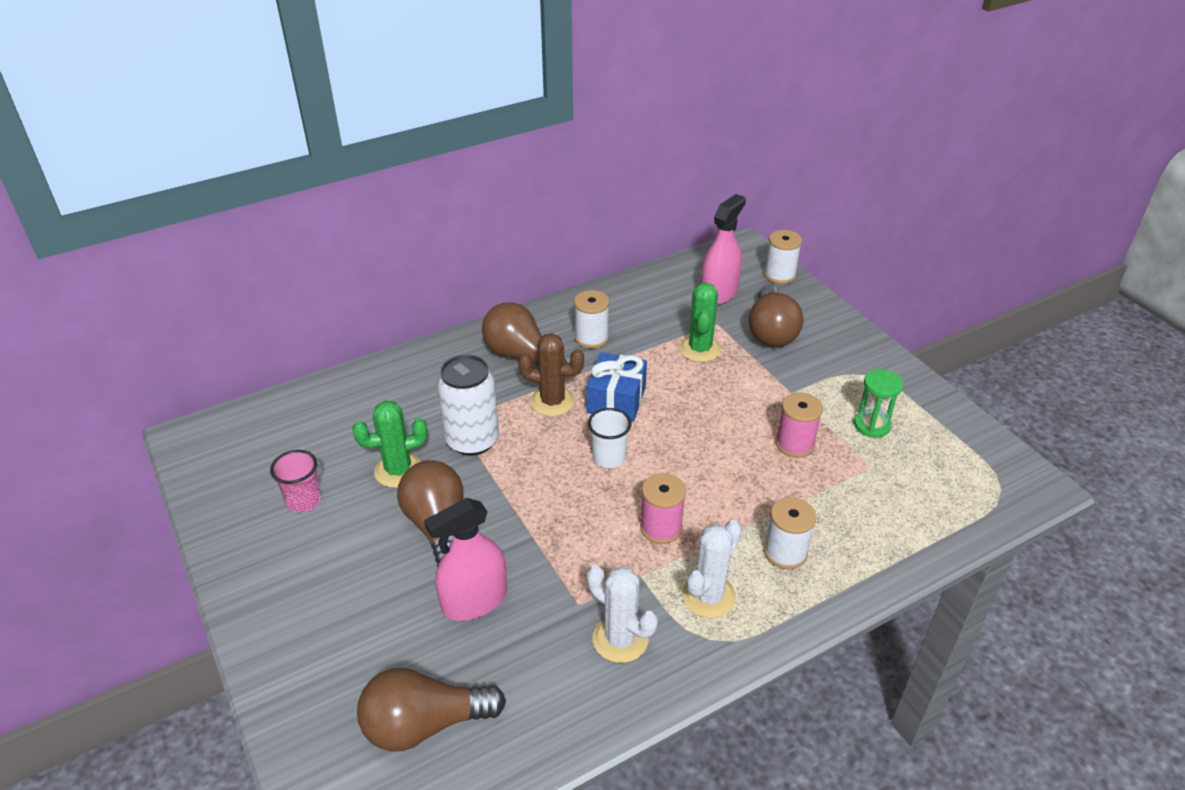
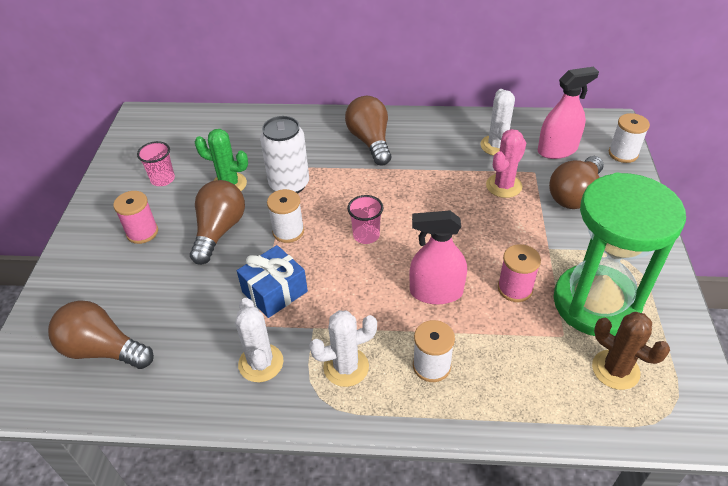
camera: 35 degrees right, 5 degrees up
pink spray bottle [424,498,507,621] -> pink spray bottle moved to [409,211,467,304]
brown cactus [518,333,584,416] -> brown cactus moved to [592,312,670,390]
white spool [574,290,610,349] -> white spool moved to [267,189,304,243]
blue gift [586,352,647,422] -> blue gift moved to [237,245,308,318]
white cup [588,408,632,468] -> pink cup [347,195,383,244]
pink spool [640,473,686,544] -> pink spool moved to [113,191,158,244]
green cactus [679,283,721,362] -> pink cactus [486,129,526,198]
green hourglass [854,369,903,438] -> green hourglass [553,173,686,336], size x2.47
none -> white cactus [480,89,515,156]

